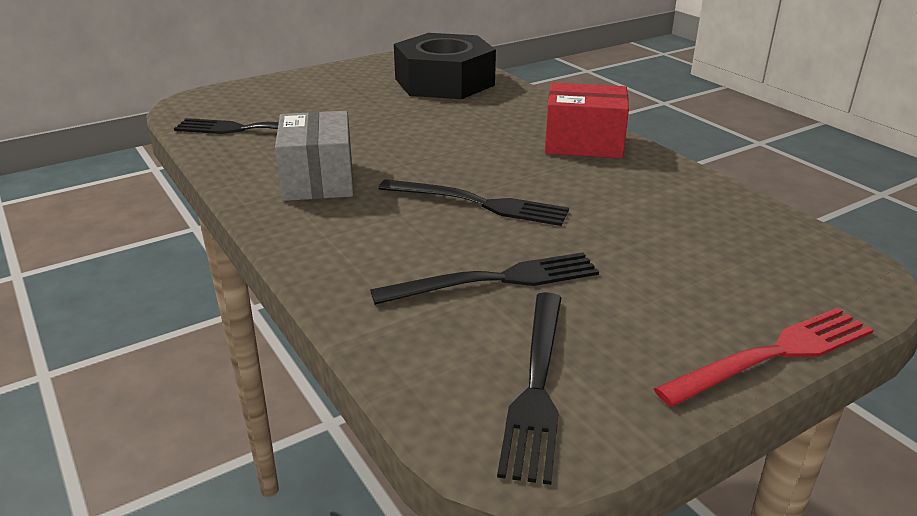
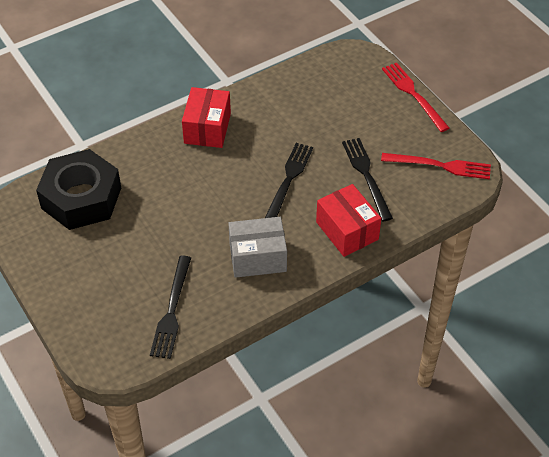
camera: 90 degrees left, 20 degrees up
black fork [497,292,562,485] -> red fork [381,153,491,180]
none -> red box [316,184,382,257]

